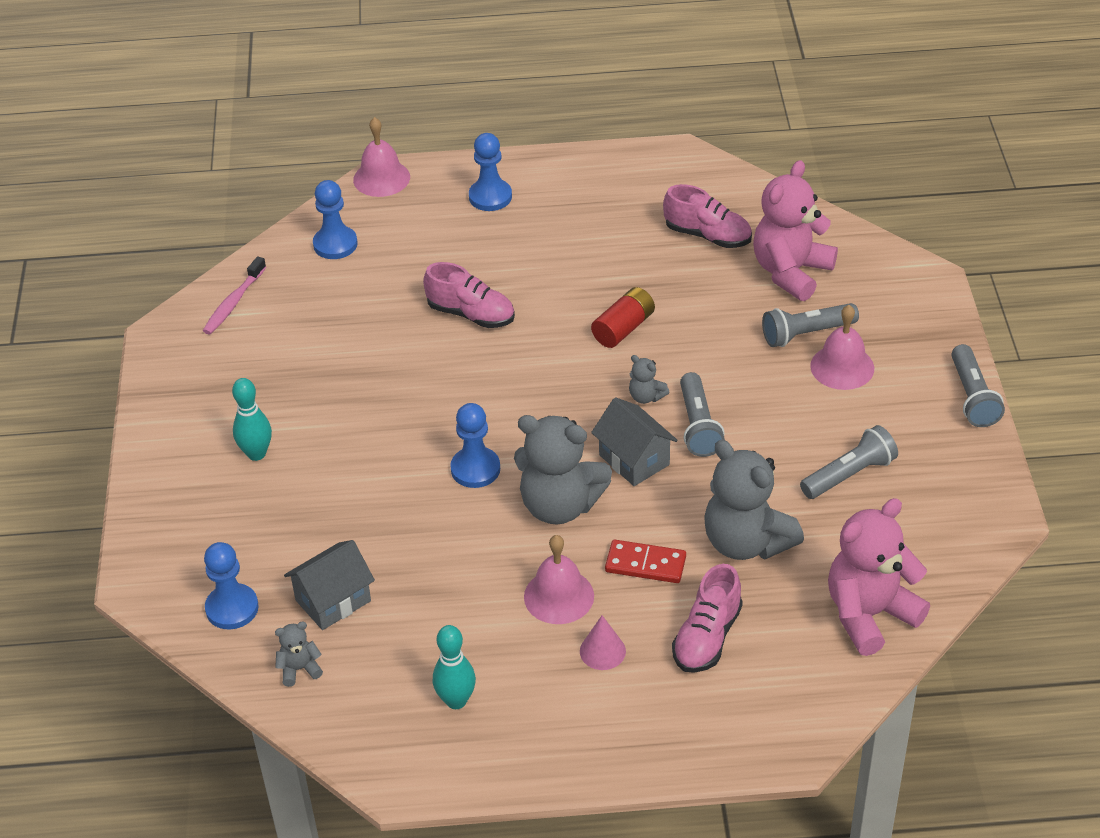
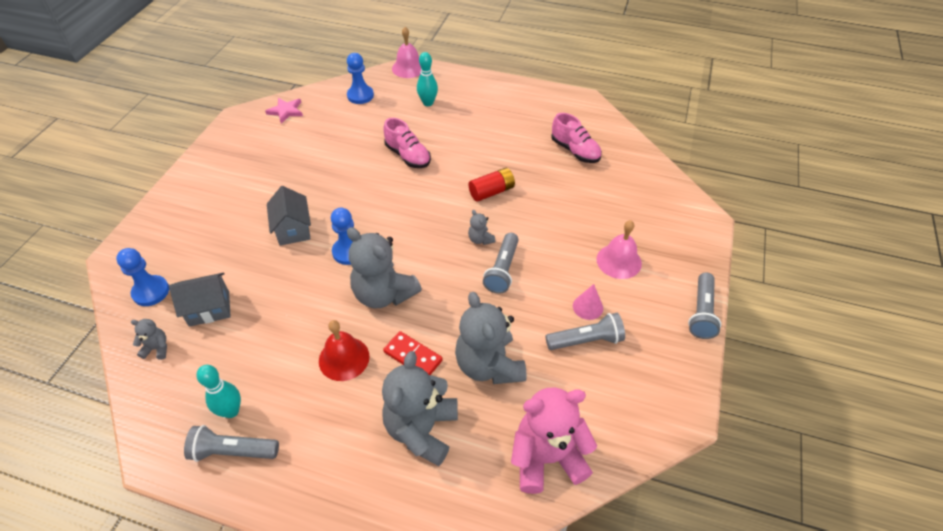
camera: 20 degrees right, 5 degrees up
pink toothbrush [203,256,266,334] -> pink star [265,98,303,124]
turquoise bowling pin [232,378,272,461] -> turquoise bowling pin moved to [417,52,438,106]
blue pawn [469,133,512,211] -> none
pink bell [524,535,594,624] -> red bell [319,320,370,381]
pink cone [580,615,626,670] -> pink cone moved to [573,284,603,320]
grey house [591,397,678,486] -> grey house moved to [267,186,311,246]
pink shoe [672,564,743,673] -> grey teddy bear [382,351,458,466]
pink teddy bear [753,160,838,301] -> none
grey flashlight [762,303,859,347] -> grey flashlight moved to [184,425,279,462]

